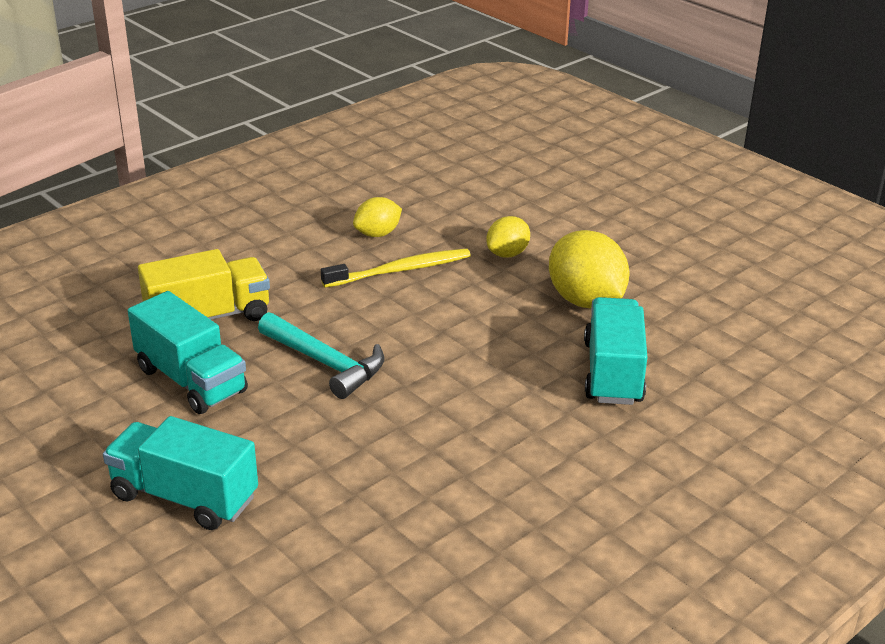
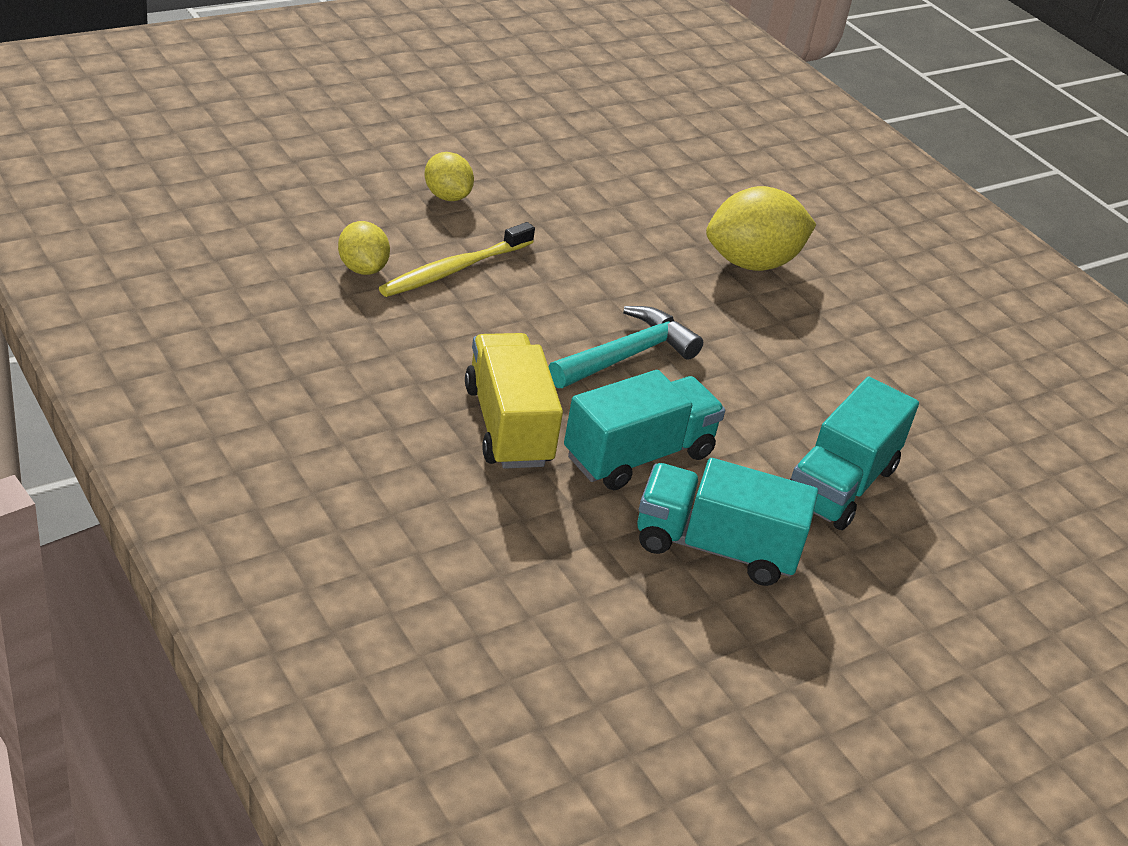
camera: 85 degrees left, 5 degrees up
yellow toothbrush [321,249,471,288] -> yellow toothbrush turned 120 degrees counterclockwise [379,222,535,297]
yellow lemon [549,230,629,309] -> yellow lemon moved to [706,186,816,271]
turquoise truck [584,297,648,405] -> turquoise truck moved to [637,458,818,586]

